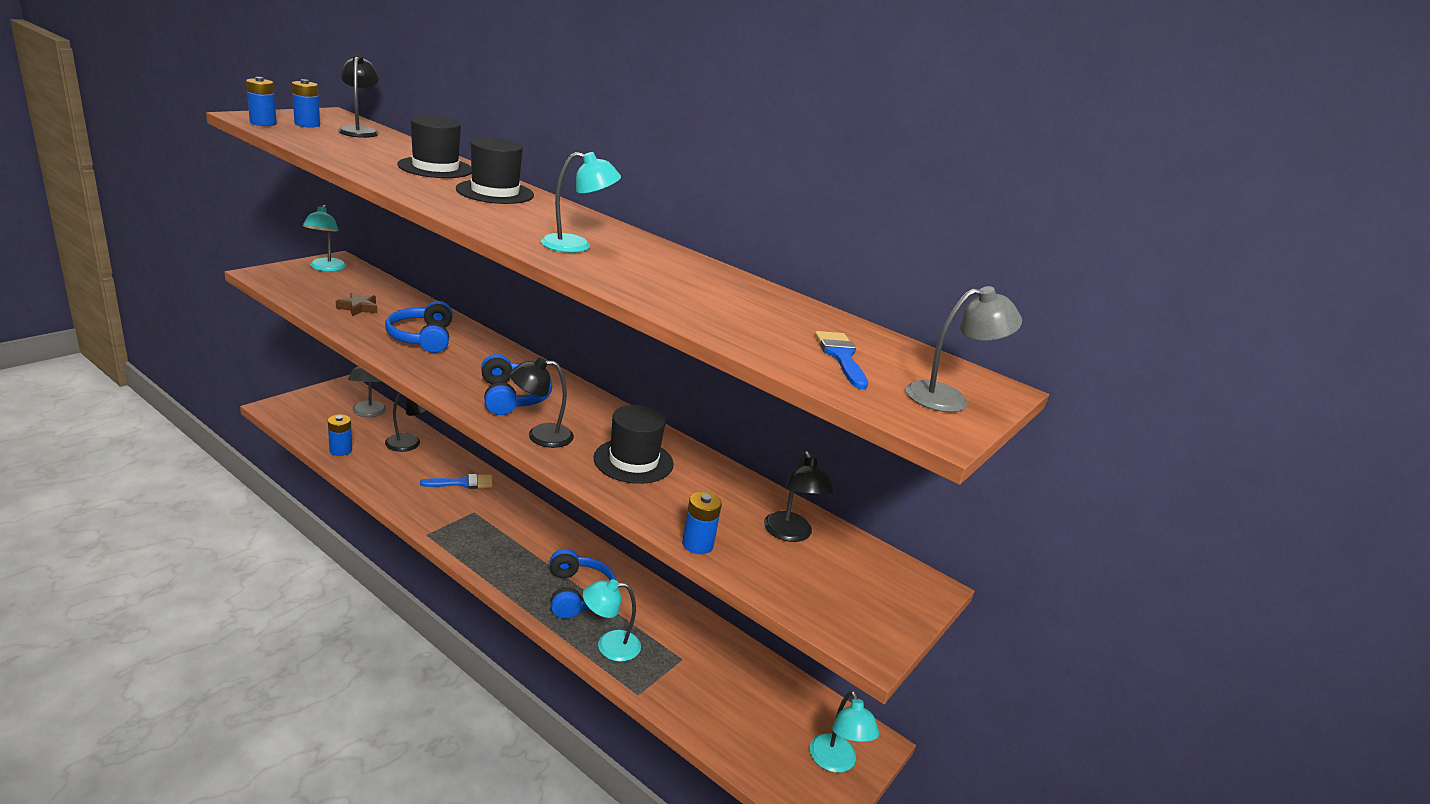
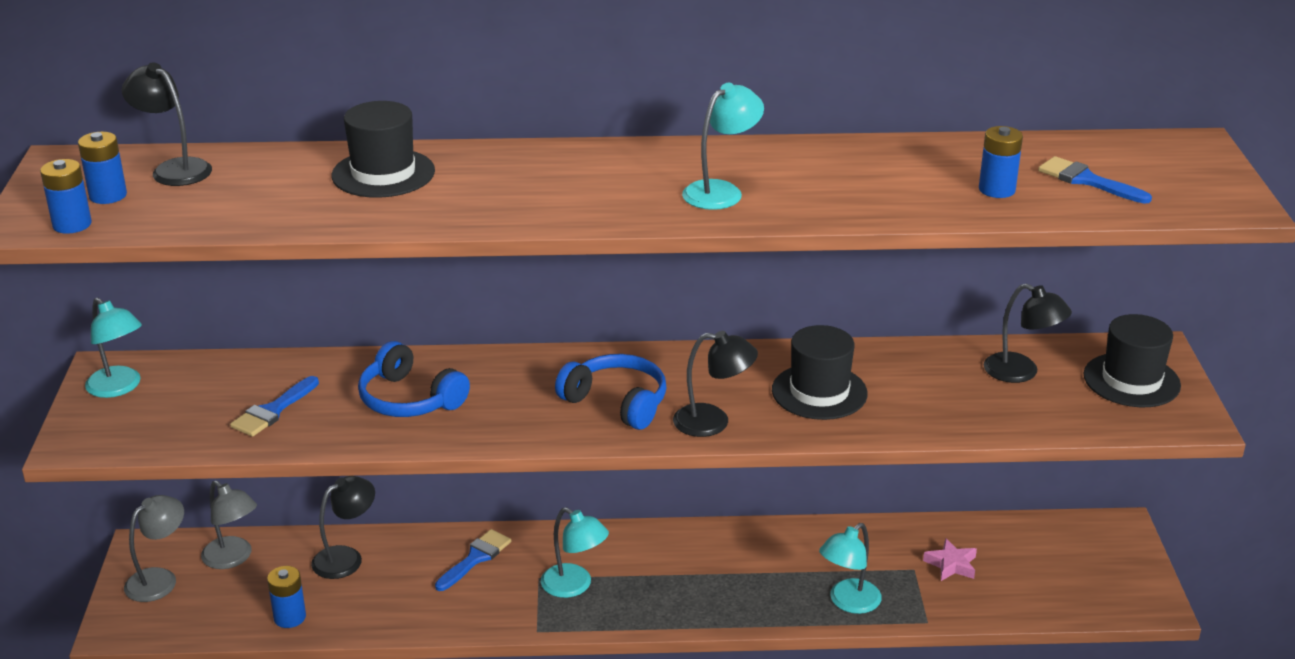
camera: 35 degrees left, 5 degrees up
brown star [336,293,377,316] -> blue brush [230,376,319,437]
black hat [456,138,534,204] -> black hat moved to [1084,314,1181,407]
black lamp [510,357,574,448] -> black lamp turned 120 degrees counterclockwise [673,331,758,437]
blue headphones [550,549,616,619] -> none
blue battery [682,491,722,554] -> blue battery moved to [979,126,1023,198]
turquoise lamp [810,690,879,773] -> turquoise lamp moved to [541,507,609,598]
grey lamp [906,286,1022,412] -> grey lamp moved to [124,495,184,602]
none -> pink star [923,538,977,581]

